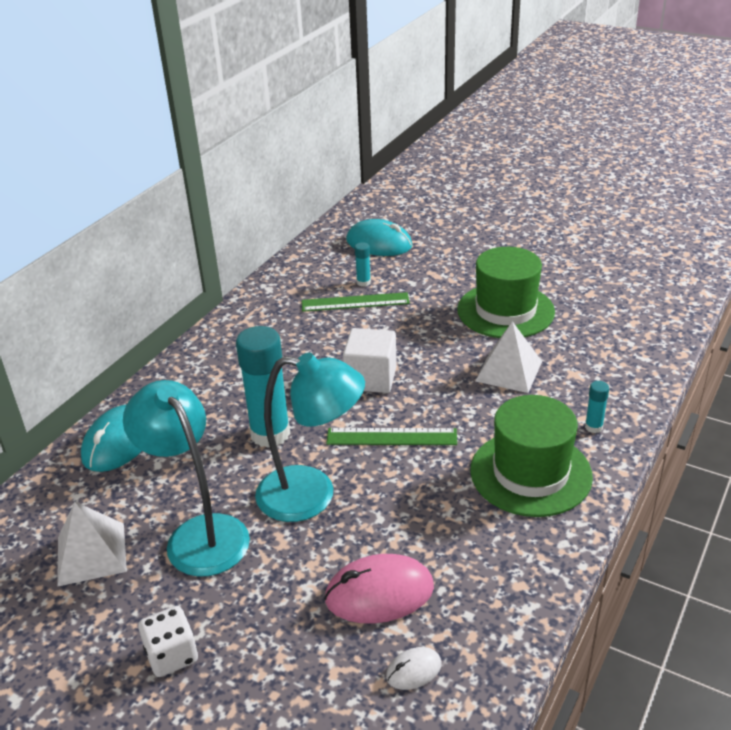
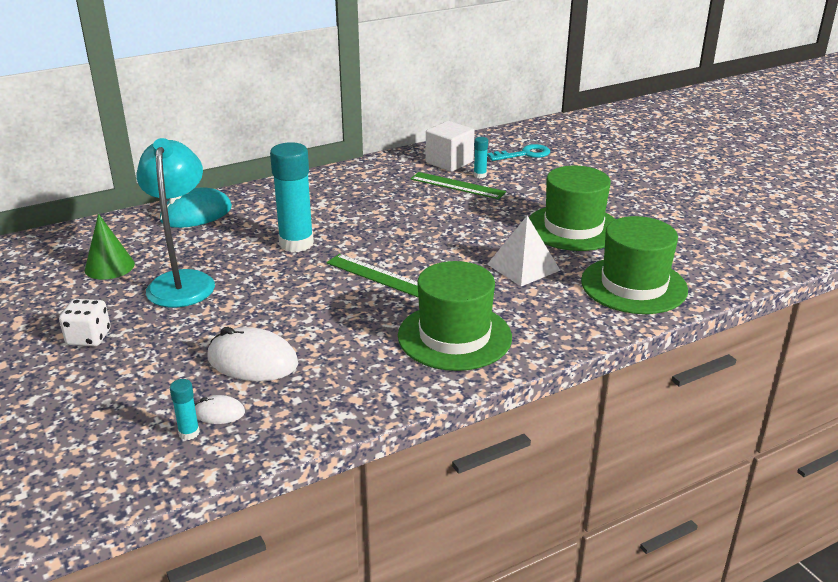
camera: 30 degrees right, 5 degrees down
white pyramid [57,502,127,587] -> green cone [85,214,135,280]
turquoise lamp [255,353,365,522] -> none
pink mouse [324,554,434,624] -> white mouse [207,327,298,381]
white cube [343,328,397,393] -> white cube moved to [426,121,475,172]
turquoise mouse [346,219,412,256] -> turquoise key [487,144,550,161]
turquoise glue stick [585,381,609,433] -> turquoise glue stick moved to [170,379,200,440]
none -> green hat [581,216,688,314]

